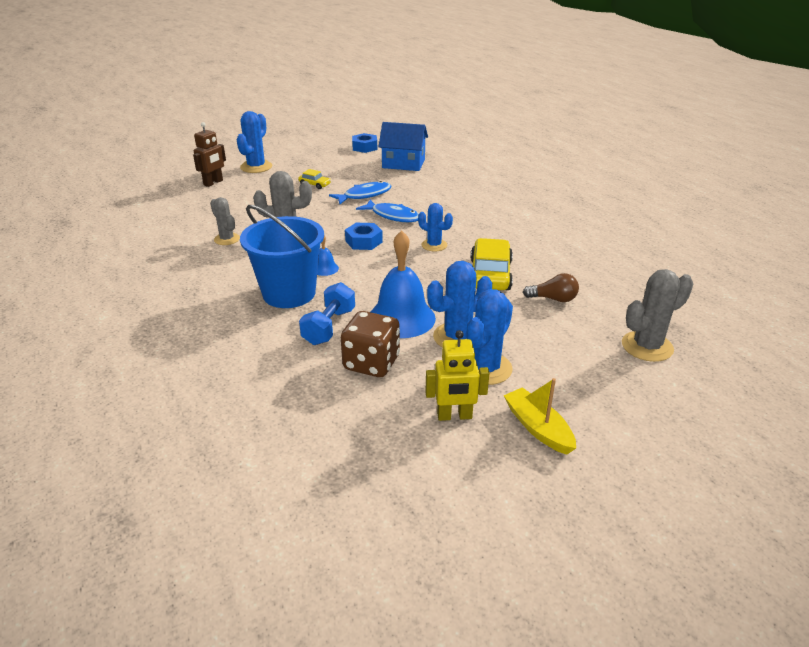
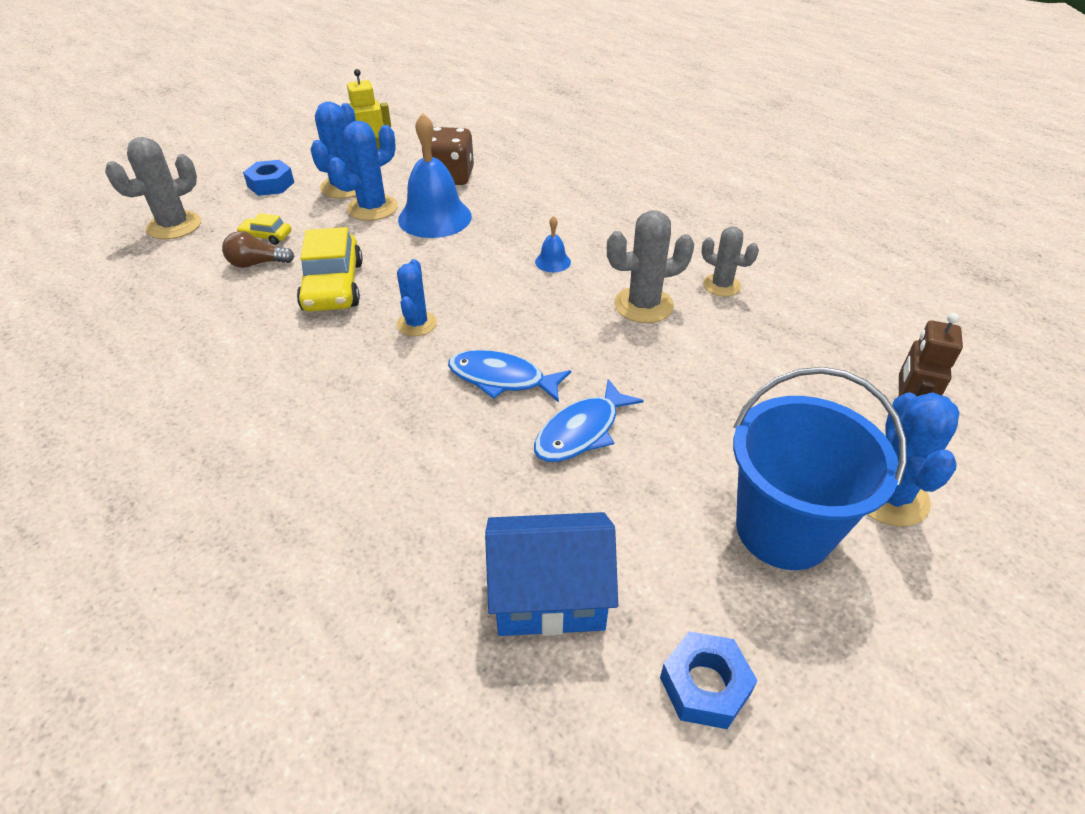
camera: 165 degrees right, 10 degrees up
blue bucket [240,205,324,308] -> blue bucket moved to [733,367,907,570]
yellow car [298,169,331,189] -> yellow car moved to [236,213,291,245]
blue dumbbell [299,282,355,345] -> none
blue nut [345,223,383,250] -> blue nut moved to [243,160,294,196]
blue cactus [418,203,453,251] -> blue cactus turned 75 degrees clockwise [397,259,437,336]
yellow boat [503,378,576,455] -> none

